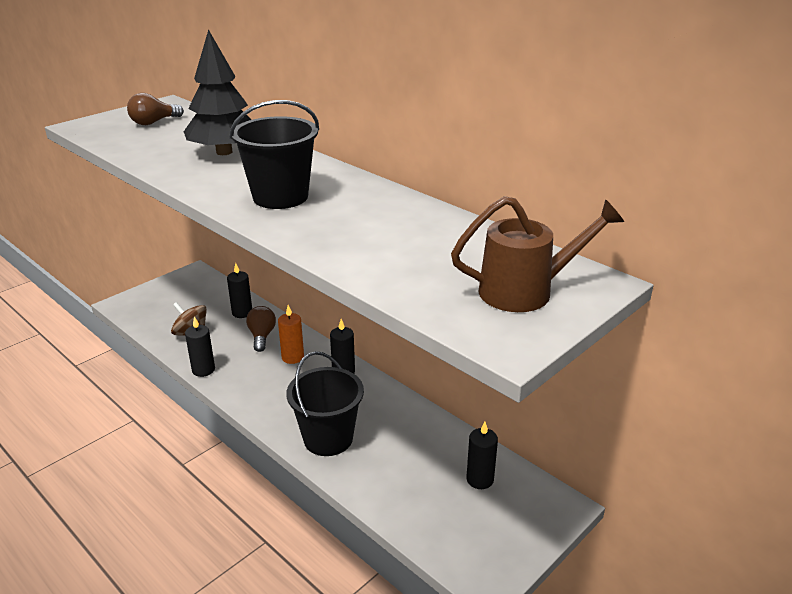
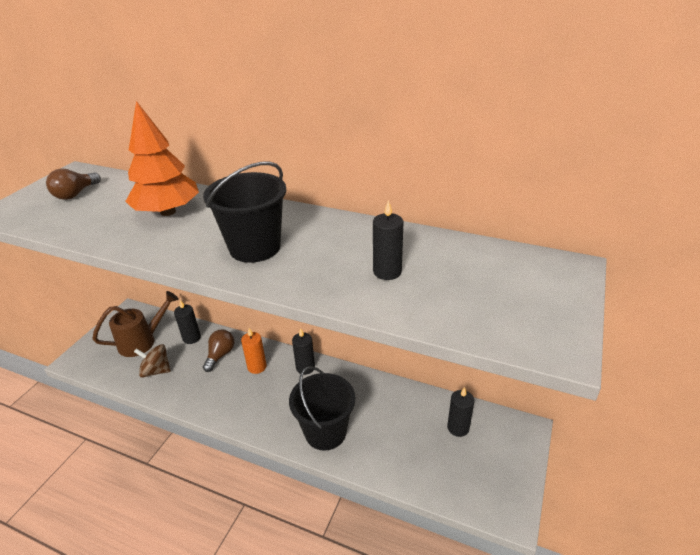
camera: 20 degrees left, 5 degrees up
black tree [184,29,252,155] -> orange tree [125,101,199,216]
black candle [185,316,215,377] -> black candle moved to [373,200,404,280]
brown light bulb [246,306,276,352] -> brown light bulb turned 45 degrees clockwise [203,329,234,372]
brown watering can [451,196,624,312] -> brown watering can moved to [92,291,179,357]

